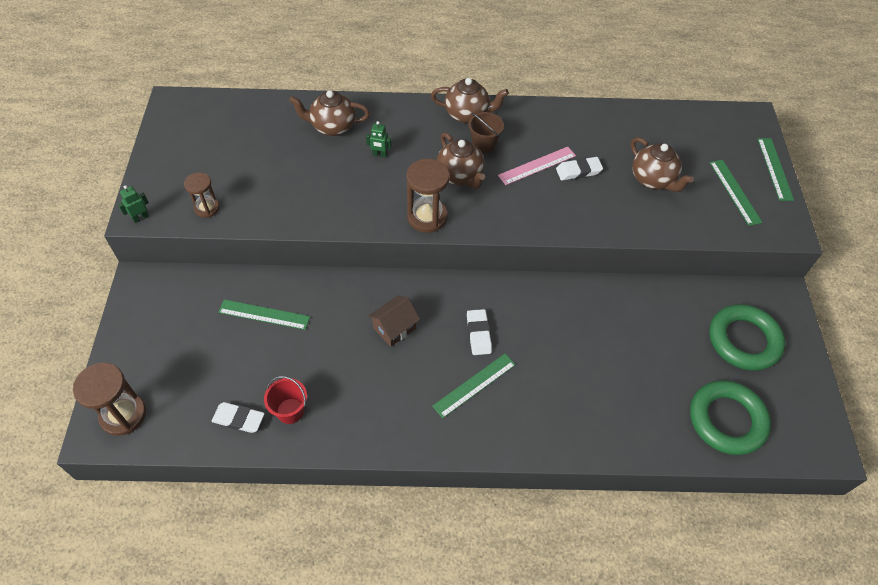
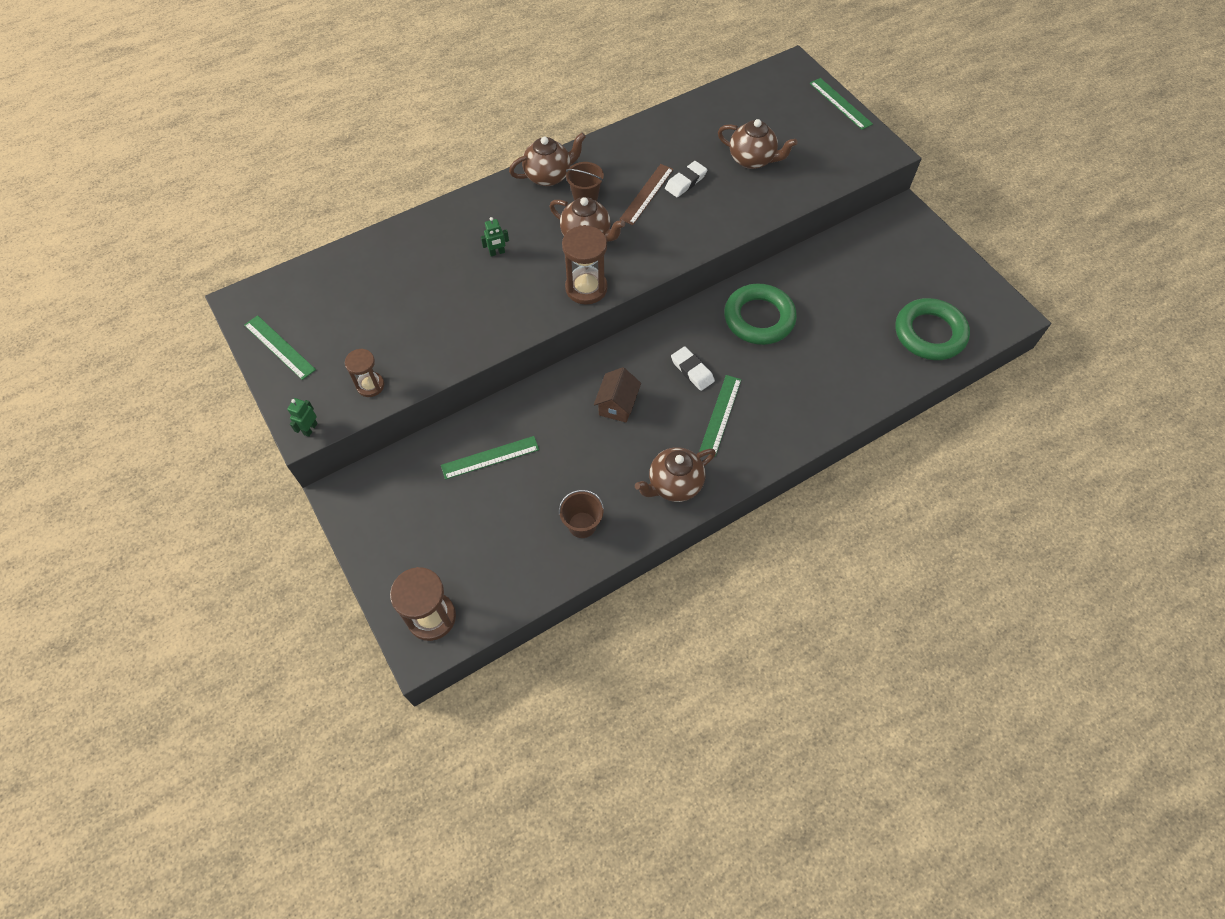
camera: 30 degrees left, 5 degrees up
white eraser [212,402,265,433] -> none
red bucket [264,376,307,424] -> brown bucket [559,490,604,538]
brown teapot [289,90,370,136] -> brown teapot moved to [635,447,716,502]
pink ruler [498,147,576,185] -> brown ruler [619,164,674,225]
green ruler [709,160,763,226] -> green ruler moved to [244,315,316,380]
green ring [709,304,785,371] -> green ring moved to [724,284,797,345]

